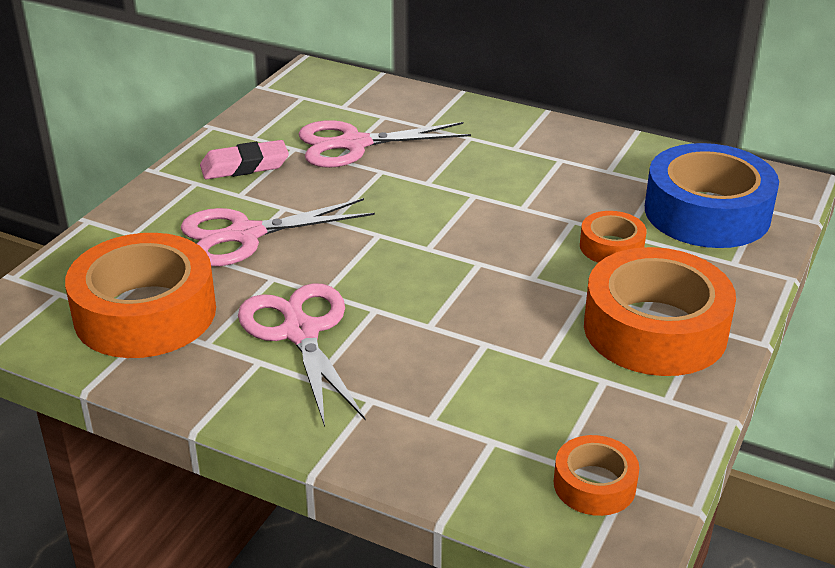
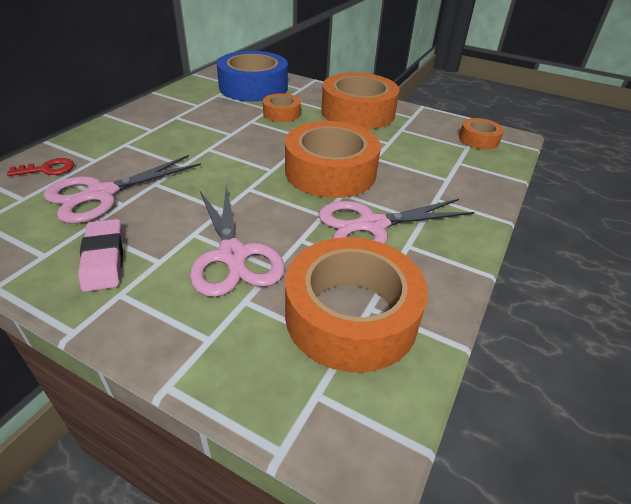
camera: 90 degrees left, 5 degrees up
pink scissors [298,120,471,168] -> pink scissors turned 60 degrees clockwise [43,155,201,224]
none -> red key [7,158,74,176]
none -> orange tape [285,121,381,198]

